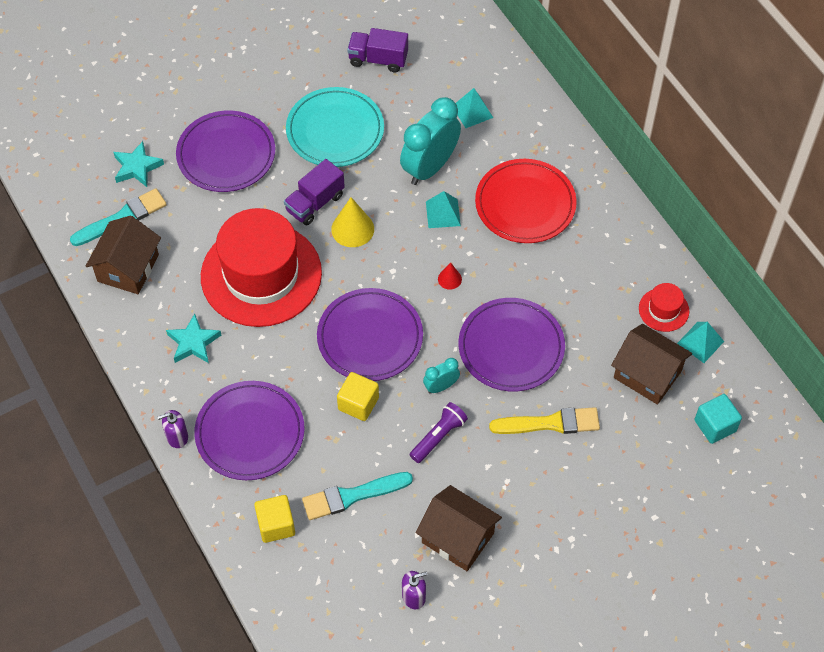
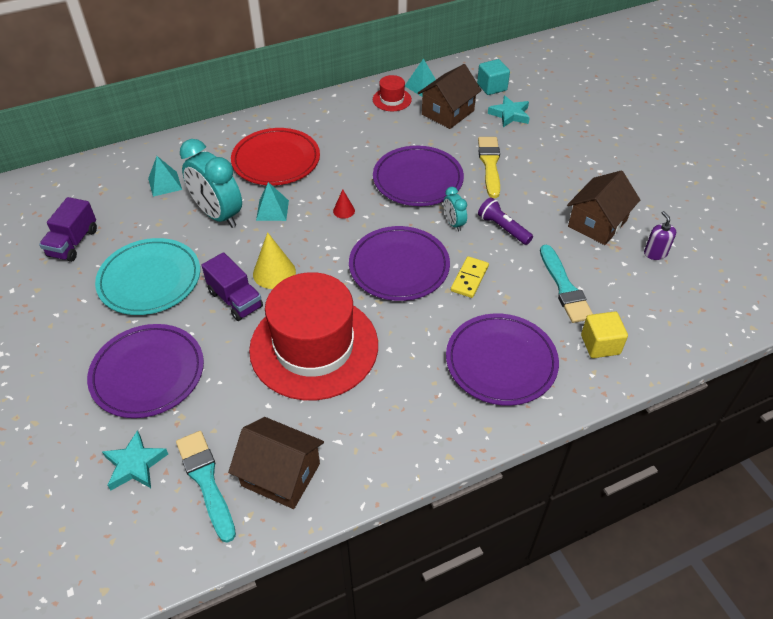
camera: 85 degrees left, 10 degrees down
purple soap dispenser [157,410,188,448] -> none
turquoise star [166,314,221,363] -> turquoise star moved to [488,95,530,127]
yellow cube [337,372,379,421] -> yellow domino [451,256,489,298]

